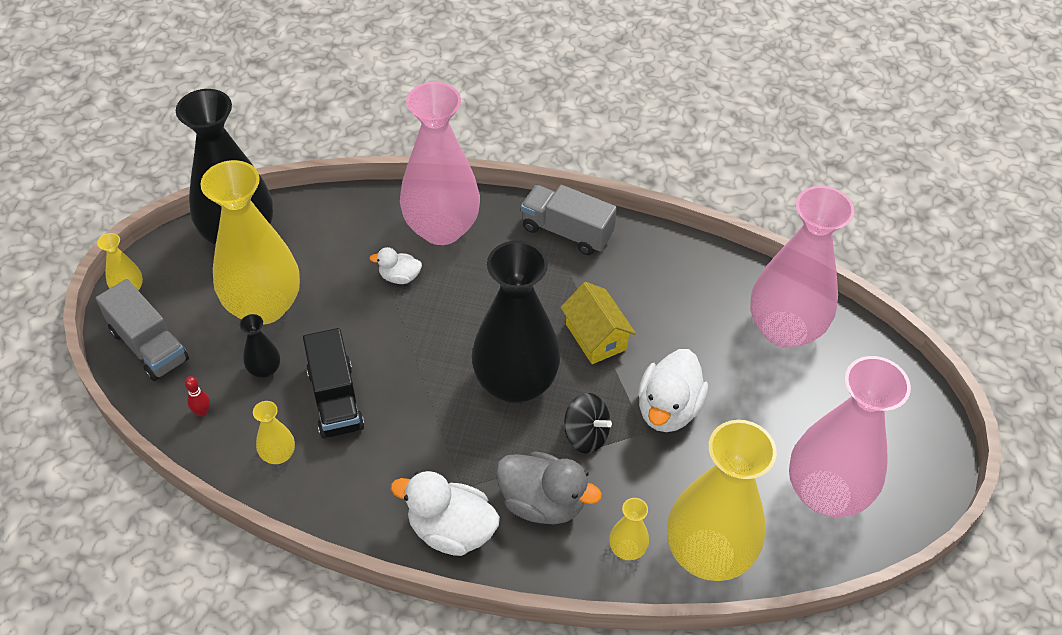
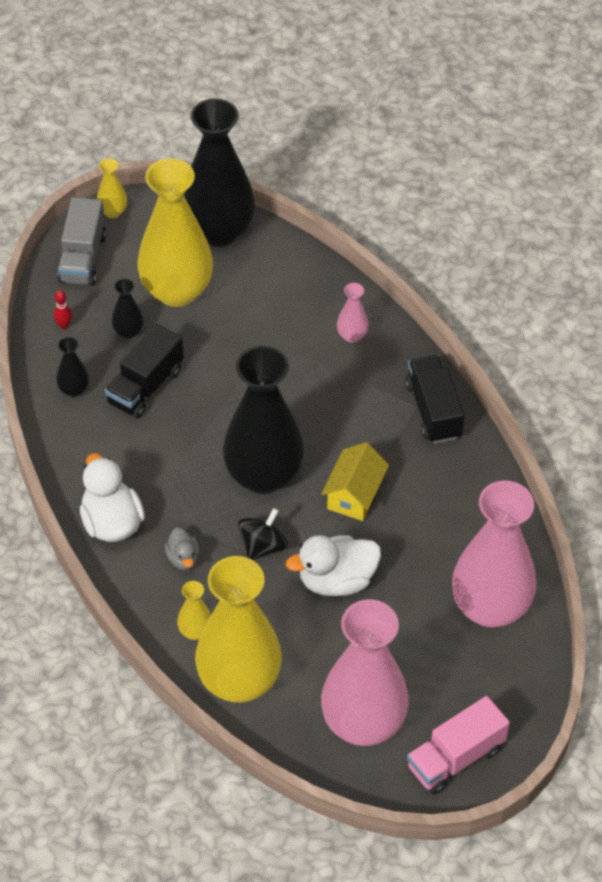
camera: 50 degrees right, 0 degrees up
yellow vase [253,401,295,464] -> black vase [56,337,89,397]
white duck [369,247,422,284] -> none
pink vase [400,82,480,245] -> pink vase [337,283,369,343], size x0.42
grey duck [496,451,602,524] -> grey duck [165,527,200,570], size x0.54
grey truck [521,185,617,255] -> black truck [405,355,465,443]
black spinning top [564,393,612,454] -> black spinning top turned 135 degrees counterclockwise [238,508,288,560]
none -> pink truck [407,696,510,795]

